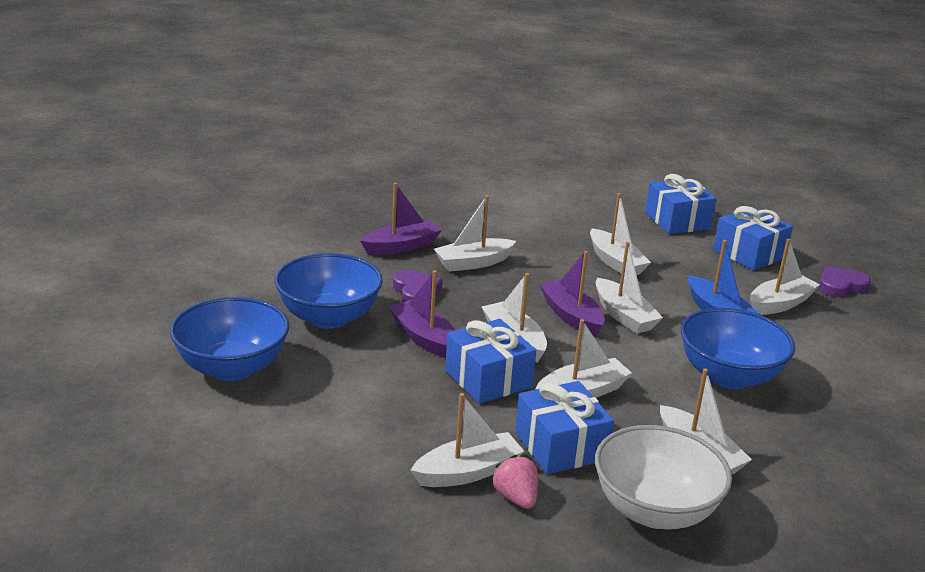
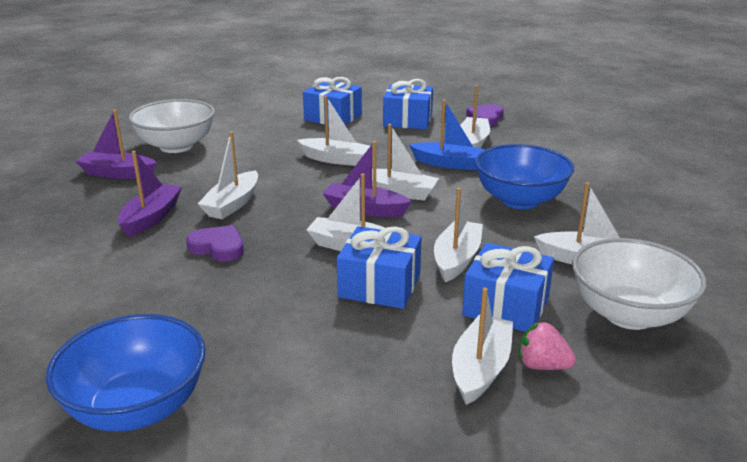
camera: 40 degrees left, 0 degrees up
blue bowl [275,253,383,329] -> none
purple boat [389,270,455,358] -> purple boat moved to [75,110,157,179]
none -> white bowl [129,99,215,153]

